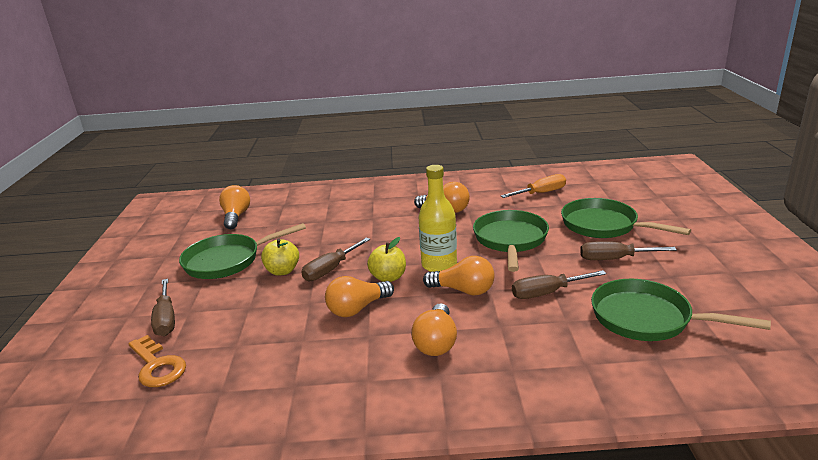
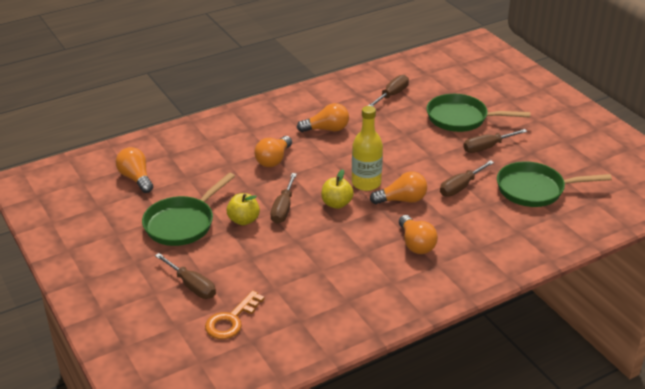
camera: 30 degrees left, 10 degrees up
orange key [128,335,186,387] -> orange key turned 105 degrees clockwise [205,290,264,339]
orange light bulb [325,276,394,317] -> orange light bulb moved to [254,136,292,167]
green pan [473,210,549,272] -> none
orange screwdriver [501,174,566,198] -> brown screwdriver [368,75,409,107]

